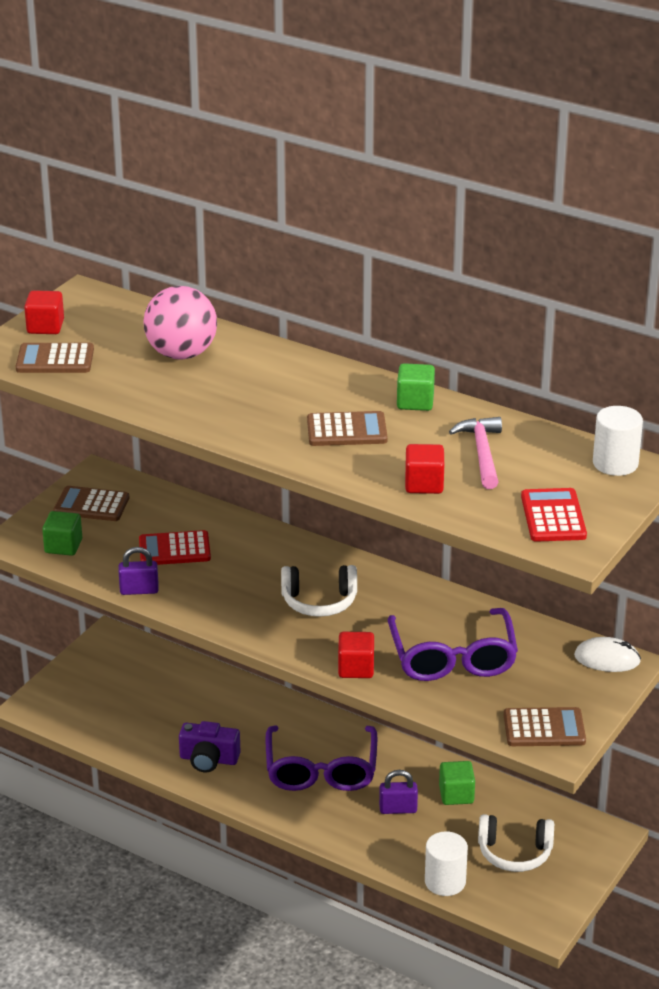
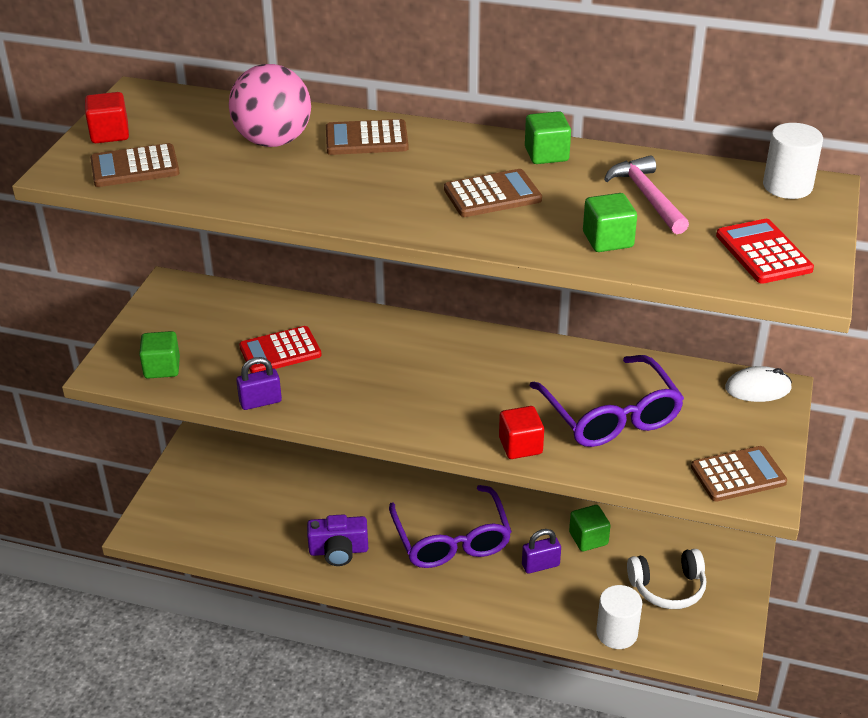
camera: 15 degrees left, 5 degrees up
brown calculator [53,486,129,521] -> brown calculator moved to [326,119,409,155]
white headphones [281,565,357,617] -> none
red cube [405,444,444,494] -> green cube [583,193,637,252]

